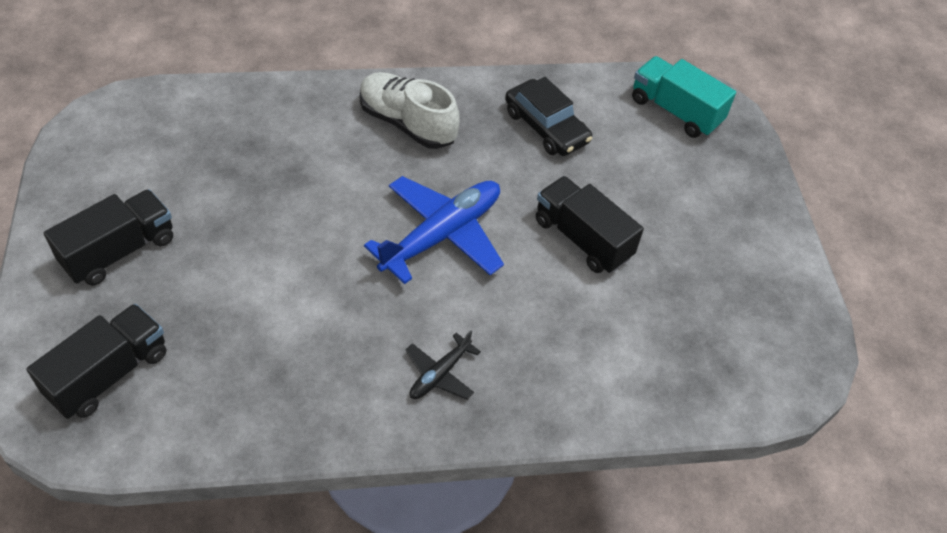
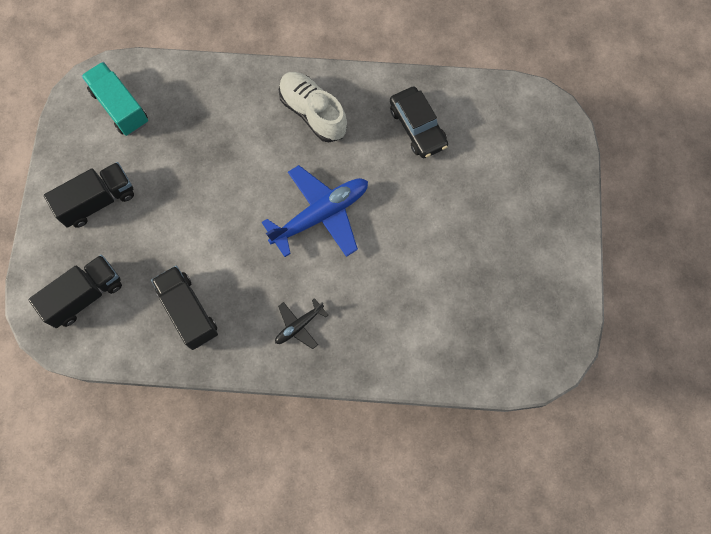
camera: 15 degrees right, 20 degrees up
black truck [536,176,644,273] -> black truck moved to [151,266,218,350]
turquoise truck [632,56,736,138] -> turquoise truck moved to [81,62,148,136]

